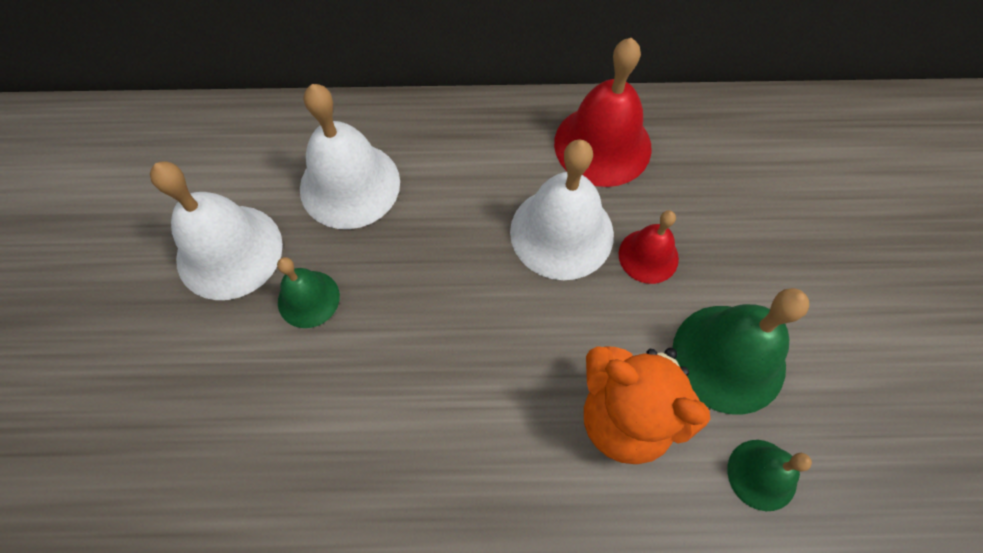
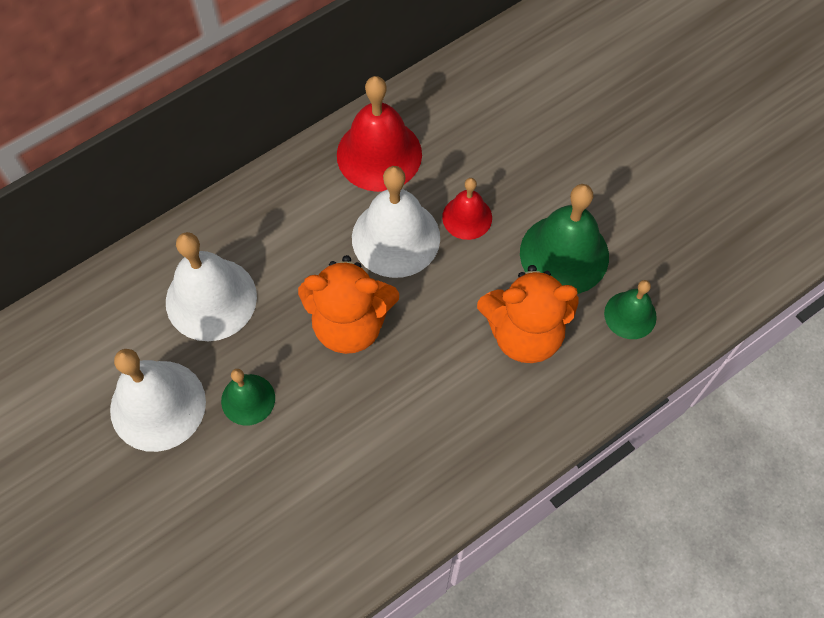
camera: 35 degrees left, 0 degrees up
none -> orange teddy bear [298,255,399,354]

